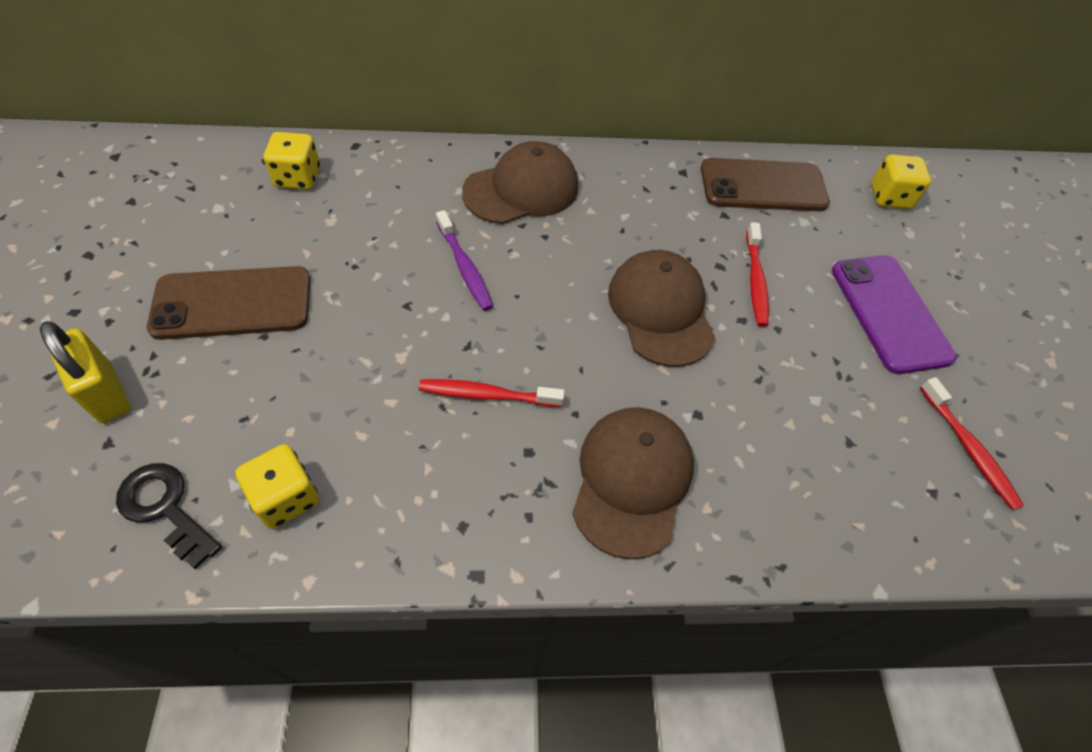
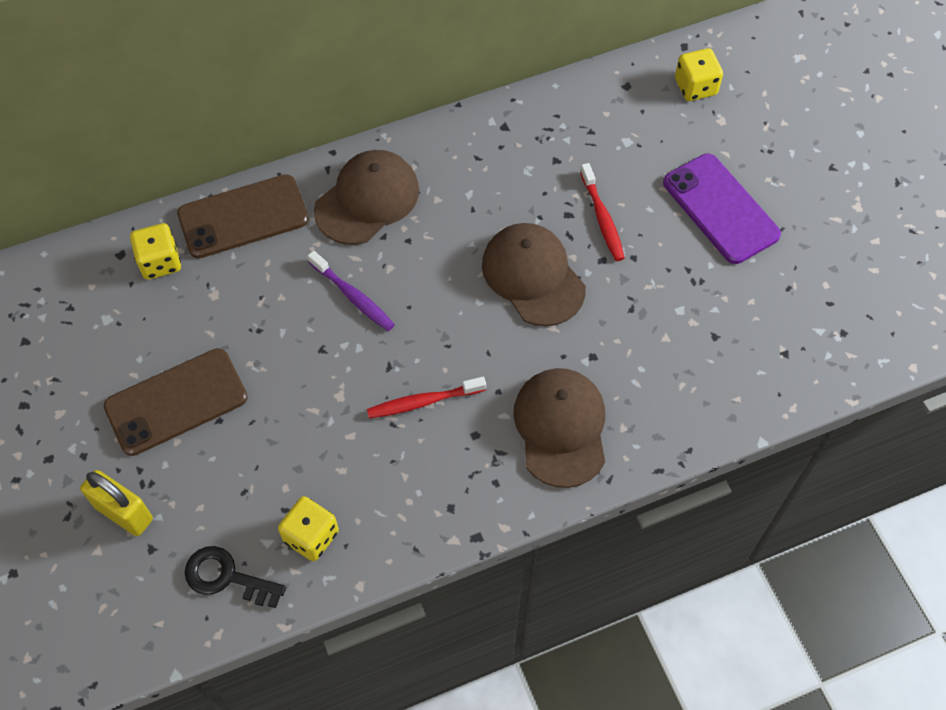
camera: 15 degrees left, 5 degrees up
brown phone [701,158,830,211] -> brown phone moved to [177,174,309,258]
red toothbrush [920,377,1024,510] -> none

